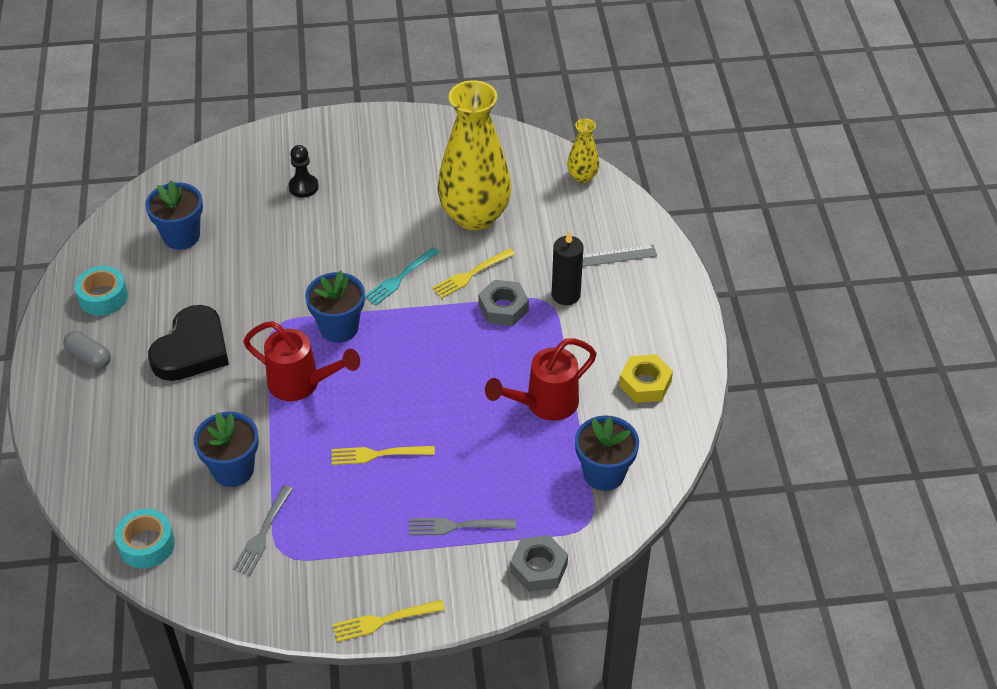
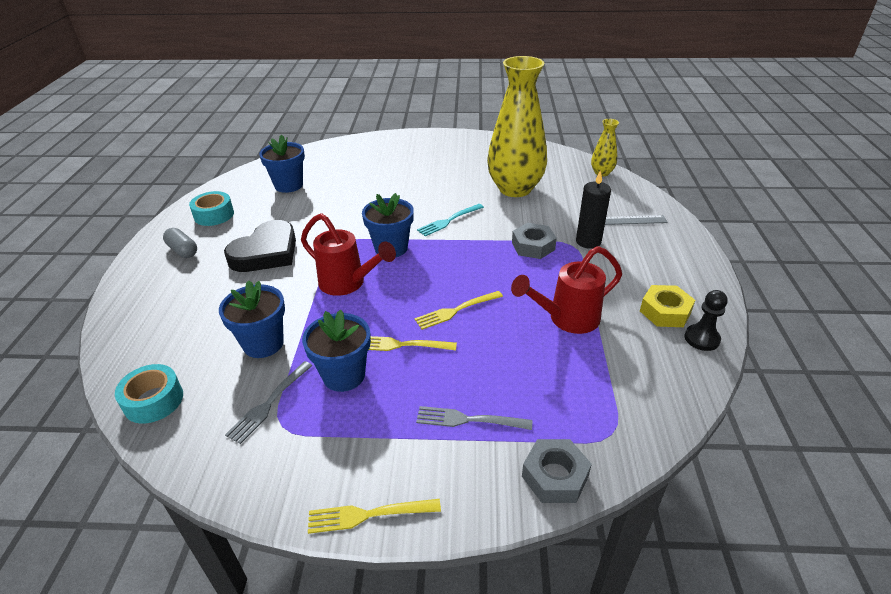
camera: 10 degrees right, 10 degrees down
black pawn [289,145,319,198] -> black pawn moved to [685,290,728,351]
yellow fork [432,248,515,298] -> yellow fork moved to [414,291,503,330]
blue flower pot [575,415,639,491] -> blue flower pot moved to [302,310,371,392]

